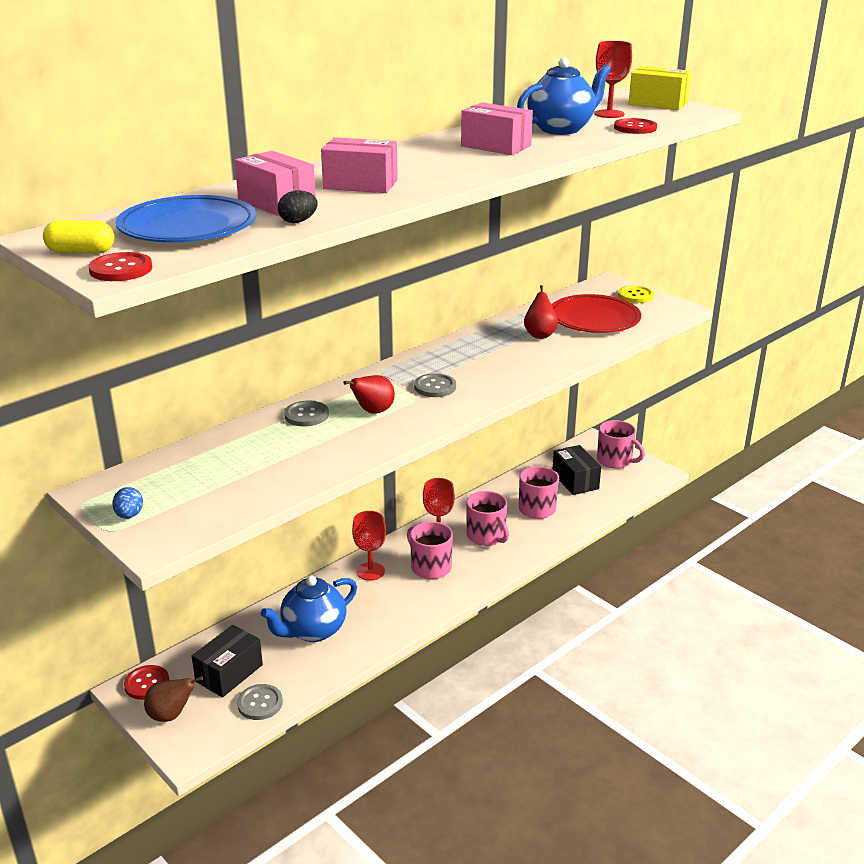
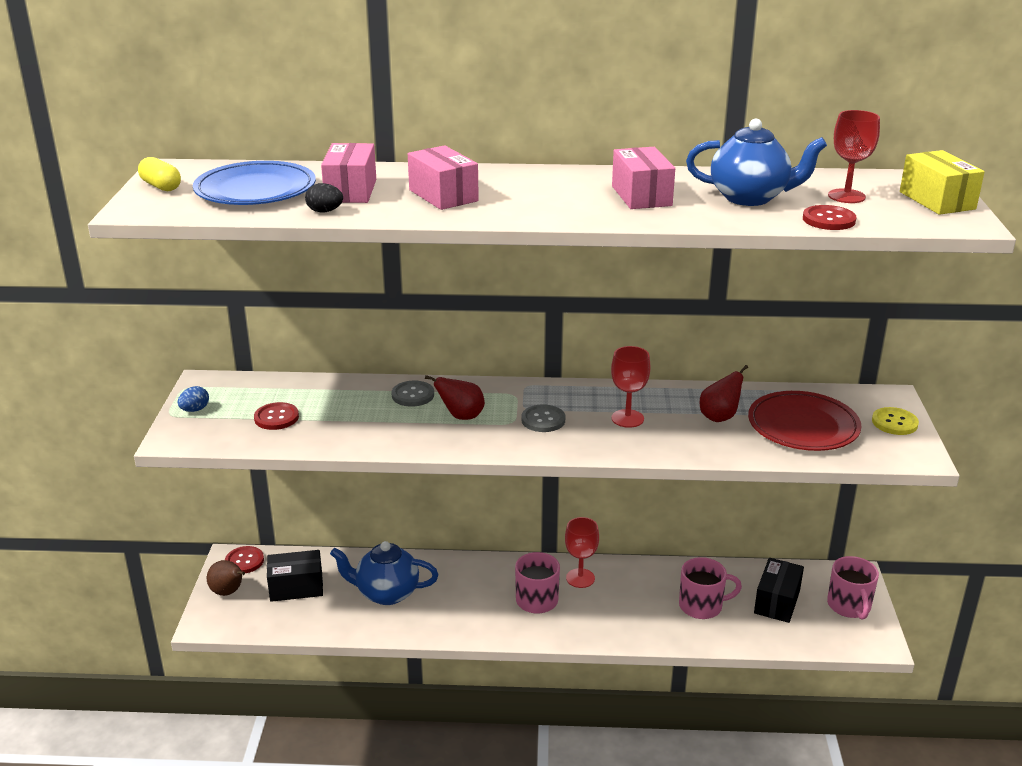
camera: 45 degrees right, 0 degrees up
red button [88,252,153,281] -> red button moved to [254,402,299,430]
grey button [237,684,283,720] -> none
red goblet [352,511,386,581] -> red goblet moved to [611,346,651,428]
pink mug [466,491,509,546] -> none

